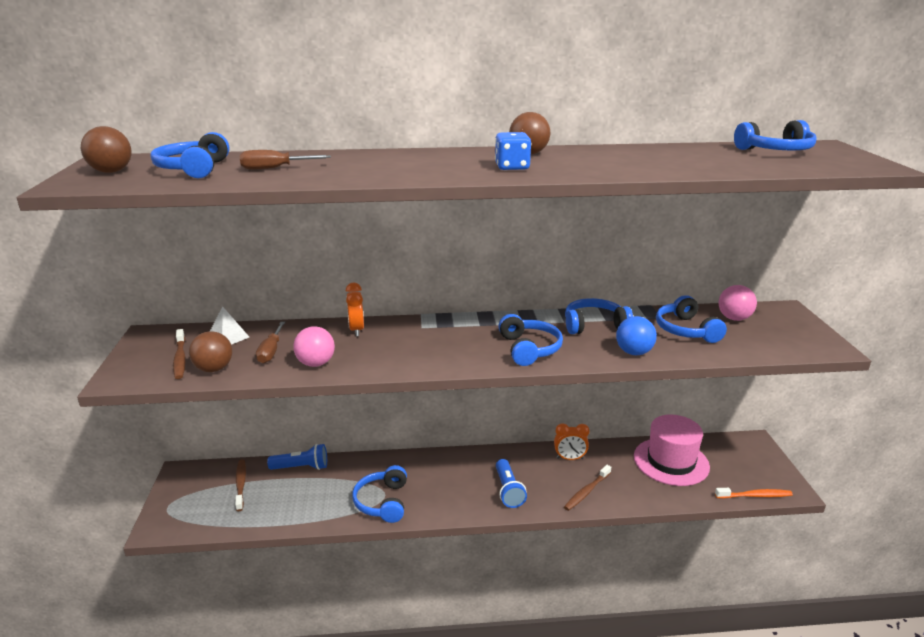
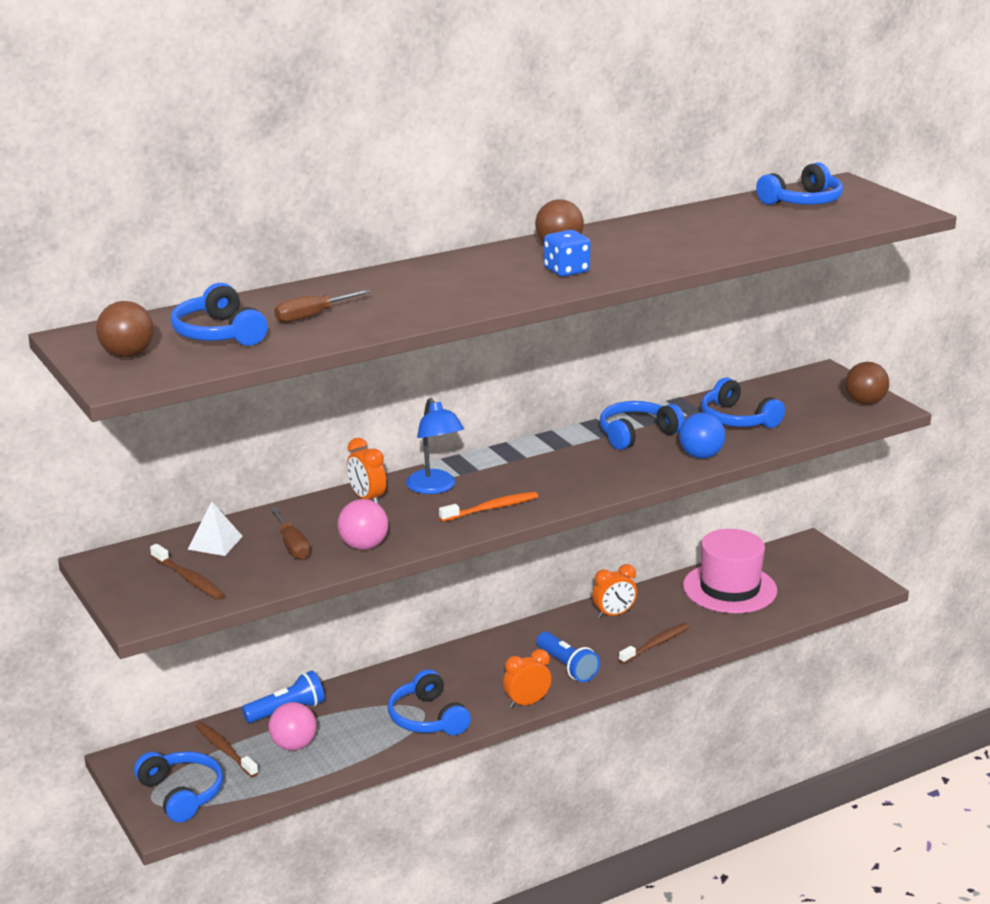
camera: 25 degrees left, 0 degrees up
brown ball [189,331,232,372] -> brown ball moved to [845,362,889,405]
blue headphones [498,314,563,366] -> blue headphones moved to [134,751,223,822]
brown toothbrush [564,465,611,511] -> brown toothbrush turned 150 degrees counterclockwise [619,623,690,664]
orange toothbrush [715,488,793,499] -> orange toothbrush moved to [439,492,538,522]
pink ball [718,285,757,321] -> pink ball moved to [268,702,317,751]
none -> blue lamp [406,398,464,494]
none -> orange clock [503,649,551,708]

